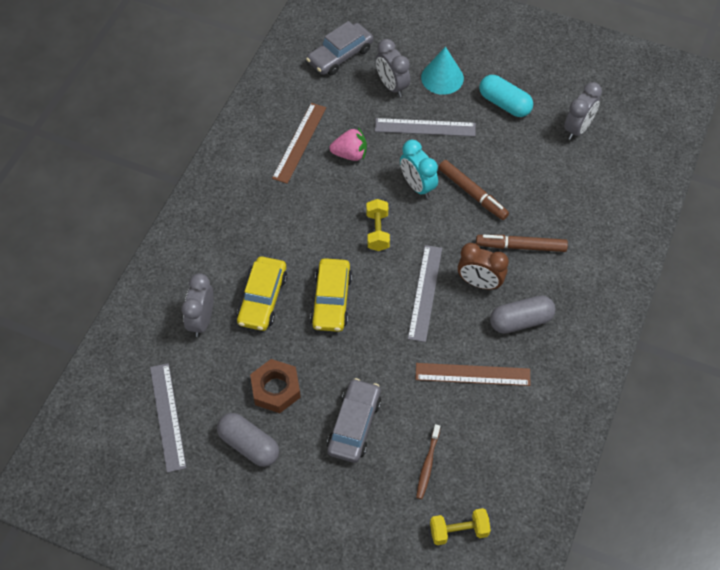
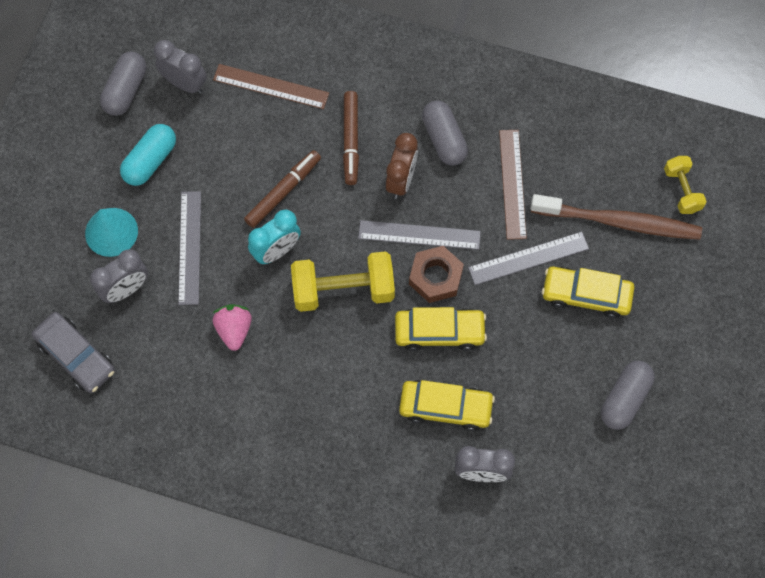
camera: 95 degrees left, 10 degrees up
grey ruler [150,363,186,473] -> grey ruler moved to [468,232,589,285]
brown nut [250,359,301,413] -> brown nut moved to [409,246,464,303]
brown ruler [272,103,326,184] -> brown ruler moved to [213,64,329,109]
grey car [327,378,381,463] -> yellow car [542,267,635,318]
yellow dumbbell [366,199,390,251] -> yellow dumbbell [291,251,395,312], size x1.76
brown toothbrush [416,424,440,499] -> brown toothbrush [530,194,702,240], size x2.17
none -> grey capsule [100,52,146,116]

